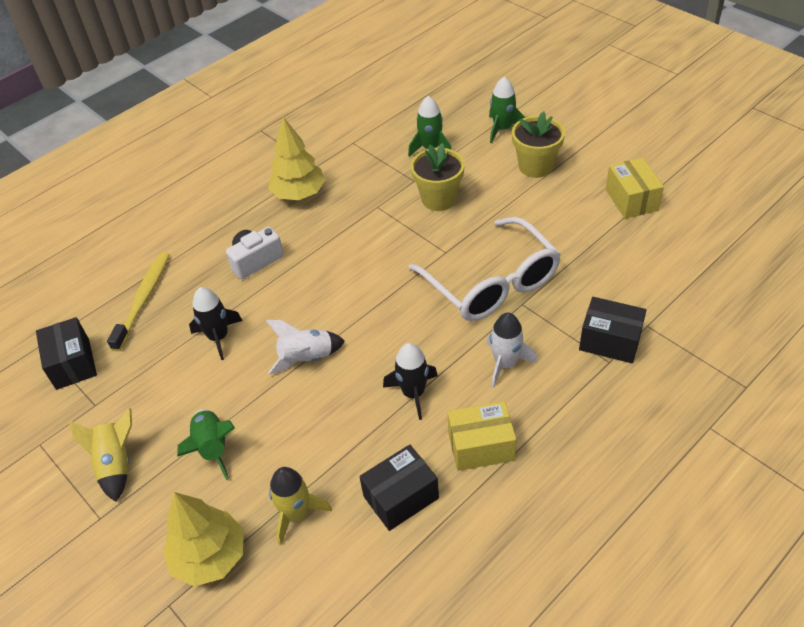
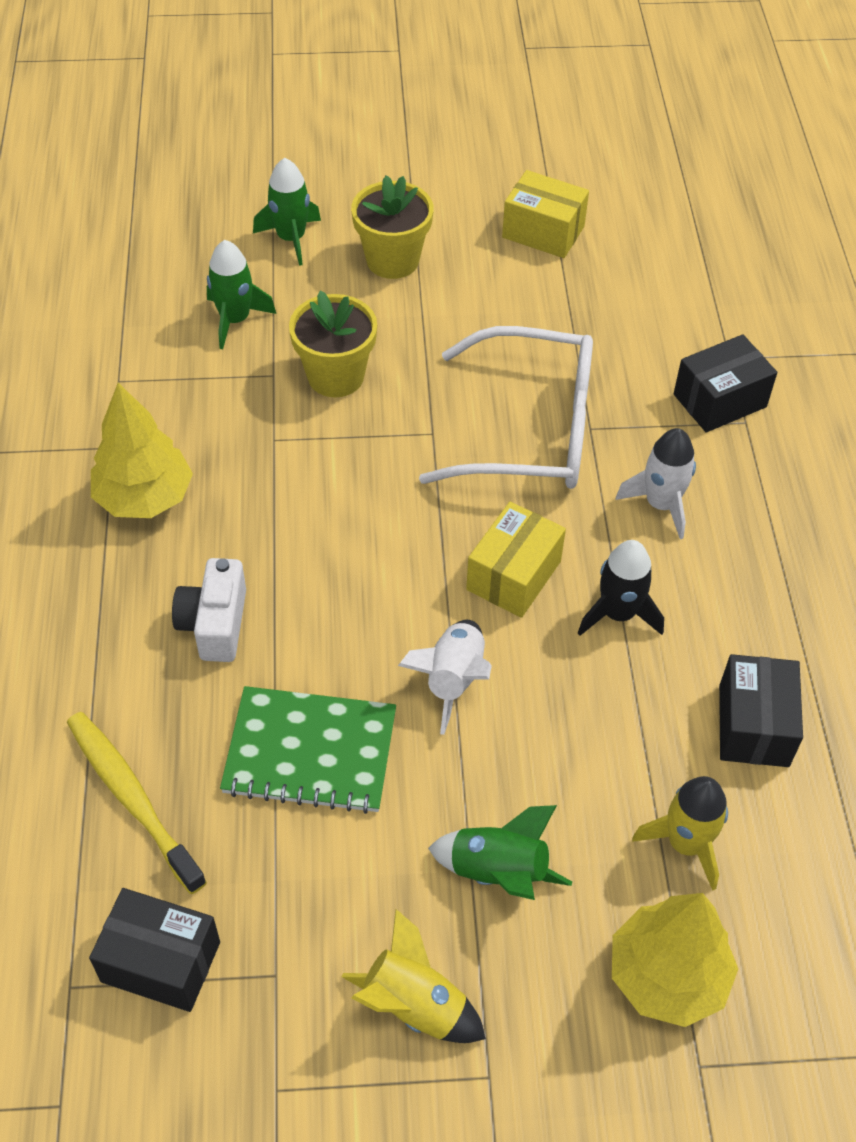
camera: 55 degrees left, 5 degrees up
black rocket [189,287,243,360] -> green notebook [220,686,396,814]
yellow box [447,401,516,471] -> yellow box moved to [466,502,566,618]

